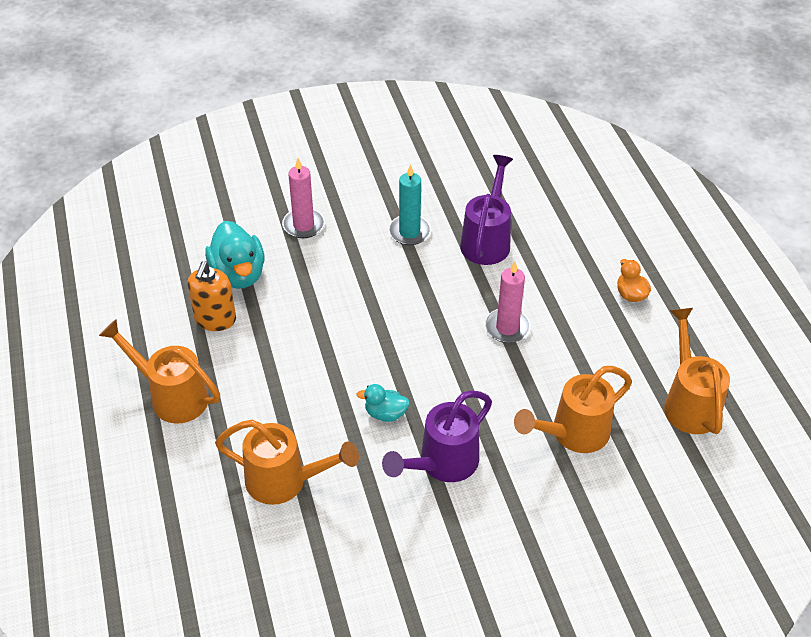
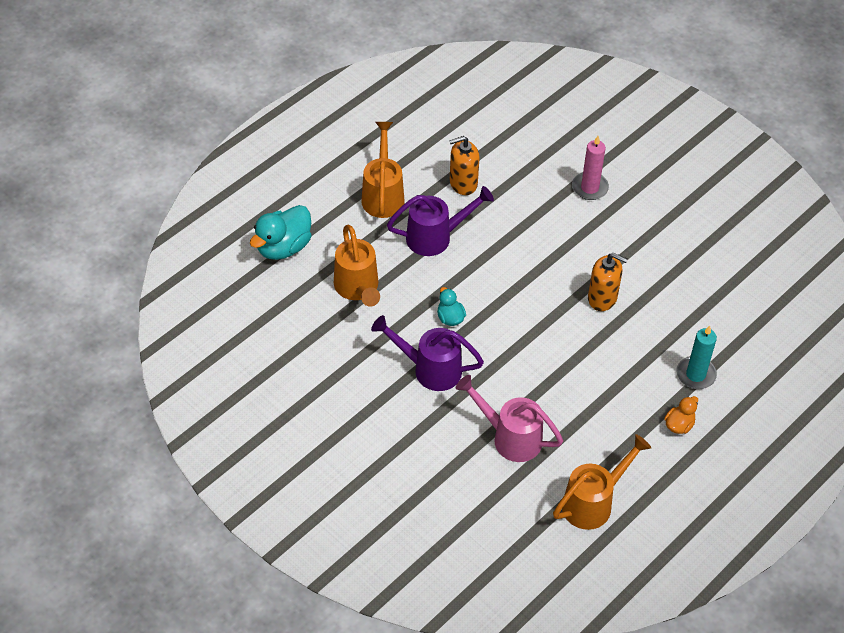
camera: 60 degrees right, 5 degrees up
turquoise duck [205,221,265,289] -> turquoise duck moved to [250,205,312,260]
turquoise candle [388,164,431,245] -> turquoise candle moved to [676,325,717,389]
purple watering can [460,155,513,265] -> purple watering can moved to [387,186,494,256]
pink candle [485,261,531,343] -> none
orange watering can [514,366,632,453] -> pink watering can [455,375,563,462]
none -> orange soap dispenser [588,253,628,311]

